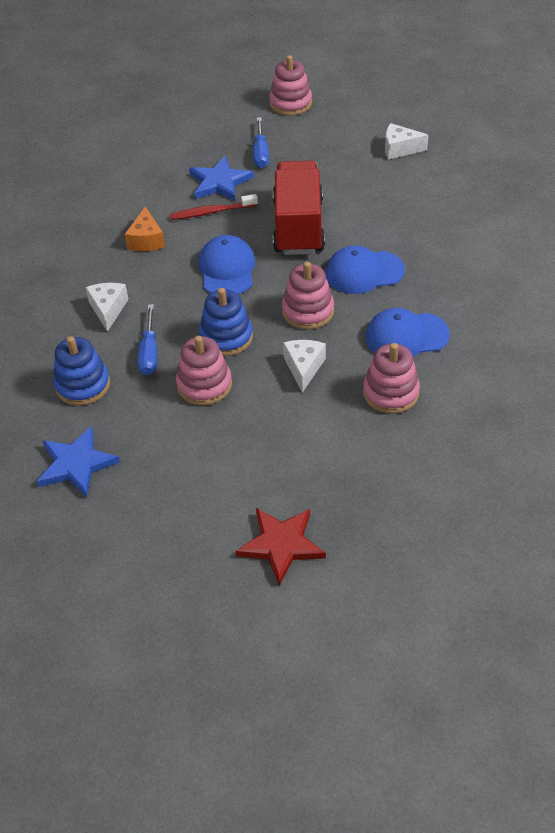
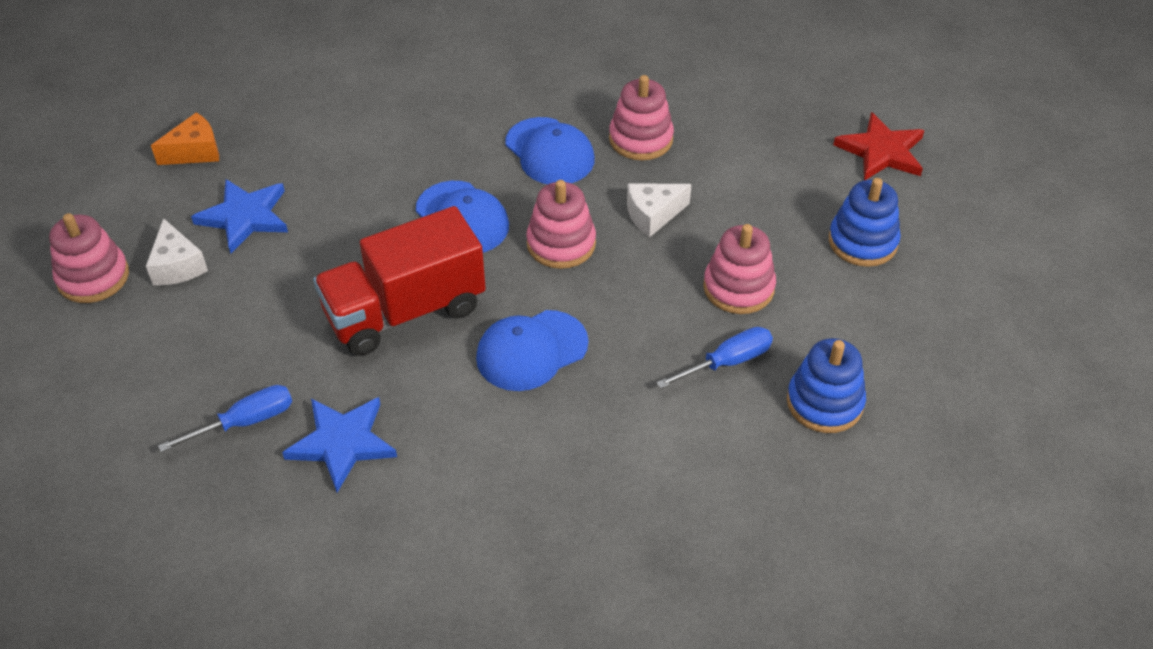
camera: 120 degrees left, 0 degrees up
blue star [37,426,120,498] -> blue star moved to [191,179,288,253]
white cheese [85,283,129,332] -> none
orange cheese [125,207,165,251] -> orange cheese moved to [151,112,219,165]
red toothbrush [170,194,258,220] -> none
blue stacking toy [199,288,253,356] -> blue stacking toy moved to [829,178,901,267]
pink stacking toy [269,55,312,116] -> pink stacking toy moved to [49,213,129,303]

